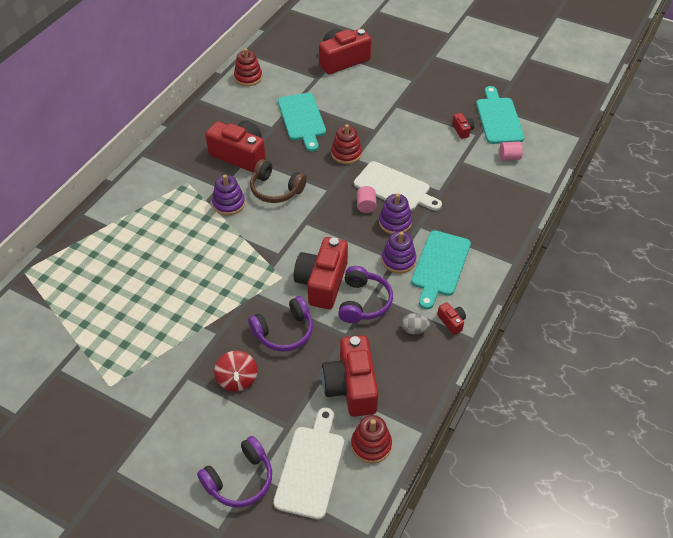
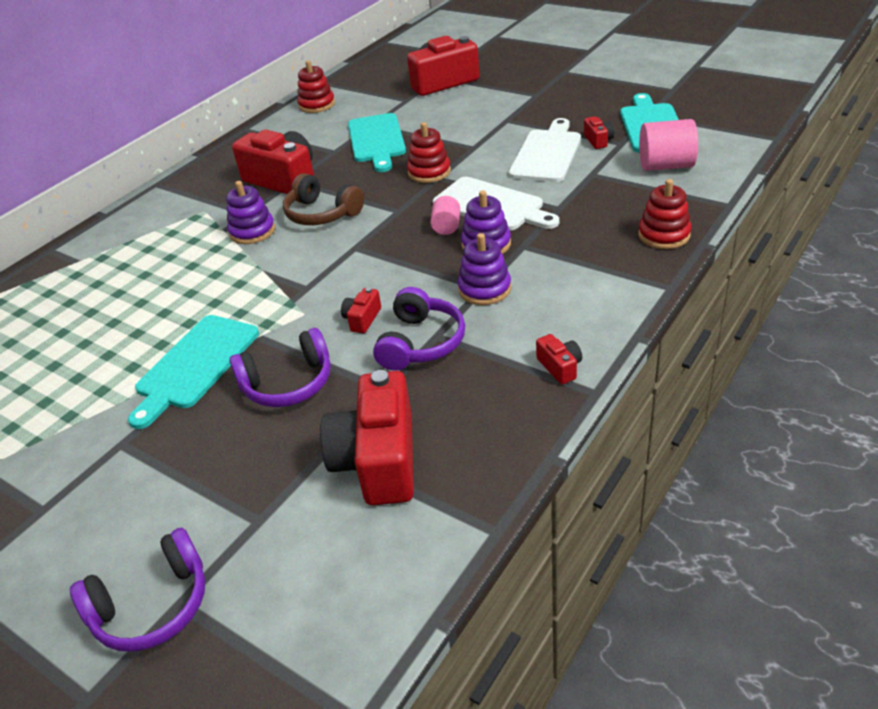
camera: 10 degrees right, 10 degrees down
red spinning top [214,351,257,392] -> none
white cutting board [273,407,344,520] -> white cutting board moved to [509,118,581,182]
red camera [294,237,348,309] -> red camera [341,287,381,333], size x0.44
red stacking toy [351,415,392,463] -> red stacking toy moved to [638,179,691,249]
grey egg [401,313,430,334] -> none
turquoise cutting board [411,230,471,309] -> turquoise cutting board moved to [128,315,259,429]
pink cylinder [500,142,523,161] -> pink cylinder [639,119,698,171], size x1.75

